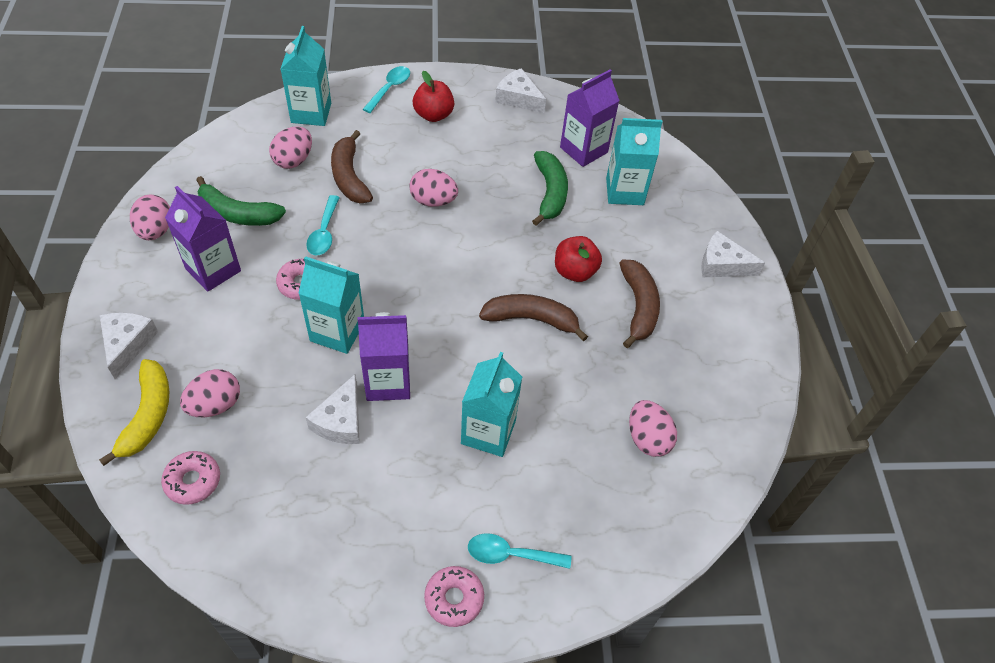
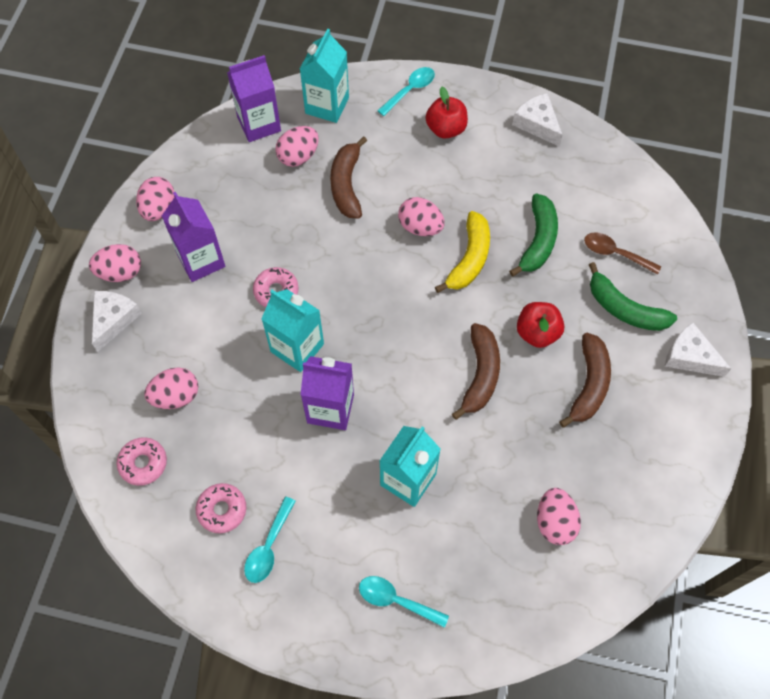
camera: 20 degrees right, 10 degrees up
yellow banana [99,359,169,466] -> yellow banana moved to [435,211,490,293]
green banana [196,176,286,226] -> green banana moved to [589,262,677,331]
white cheese [305,374,360,444] -> none
turquoise spoon [306,195,340,255] -> turquoise spoon moved to [244,497,296,583]
pink donut [424,566,484,627] -> pink donut moved to [196,483,246,533]
brown banana [479,294,588,341] -> brown banana turned 75 degrees clockwise [452,323,500,420]
purple carton [560,69,620,167] -> purple carton moved to [227,55,281,142]
turquoise carton [606,118,663,205] -> brown spoon [584,232,661,275]
none -> pink egg [89,244,141,282]

